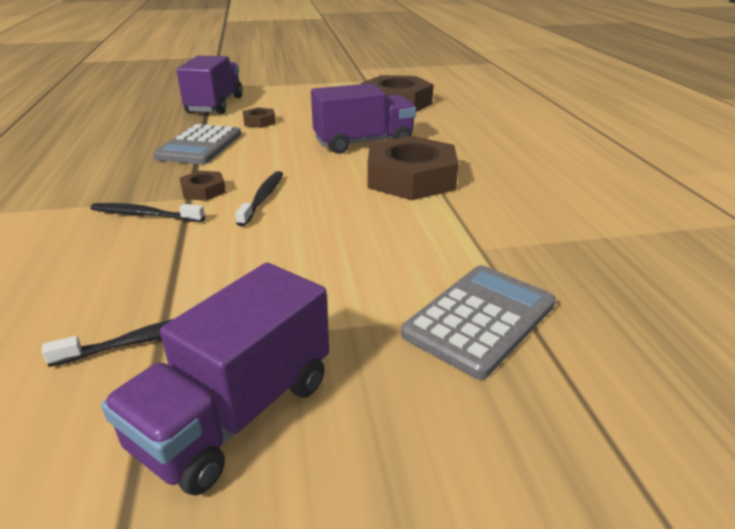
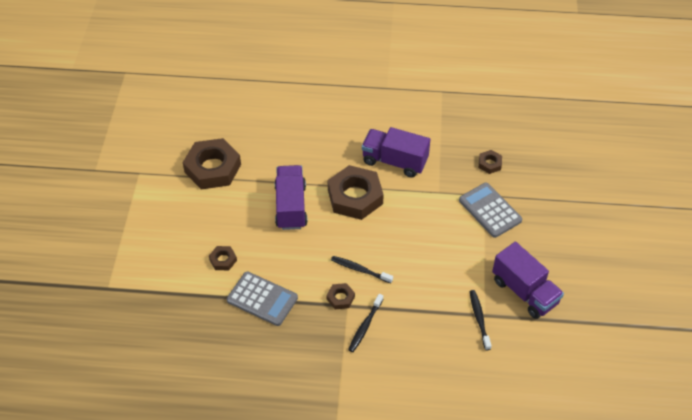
camera: 75 degrees left, 20 degrees up
purple truck [177,55,243,114] -> purple truck moved to [362,127,430,178]
none -> brown nut [479,150,502,174]

